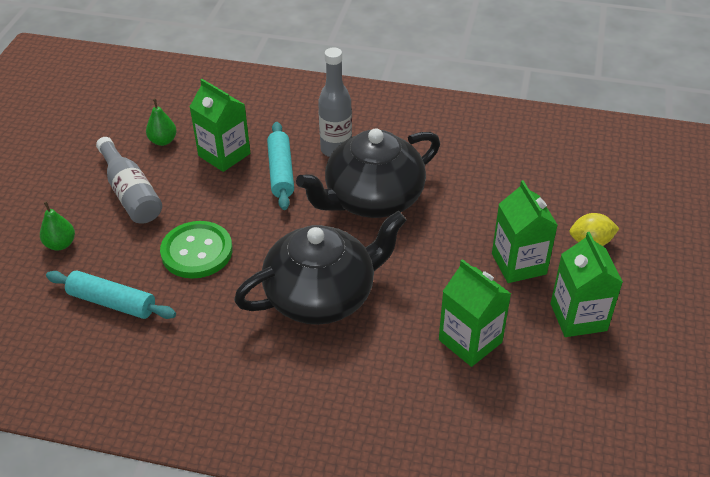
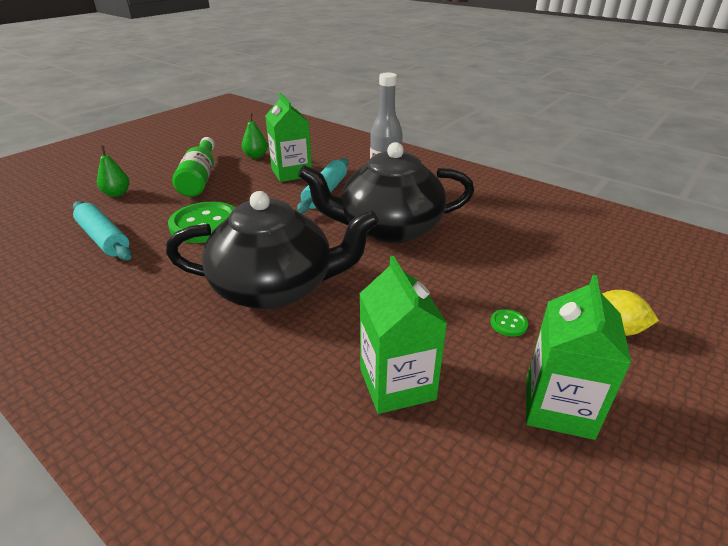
camera: 25 degrees right, 10 degrees down
grey bottle [96,137,162,224] -> green bottle [172,137,215,197]
green carton [492,180,558,283] -> green button [490,309,528,337]

